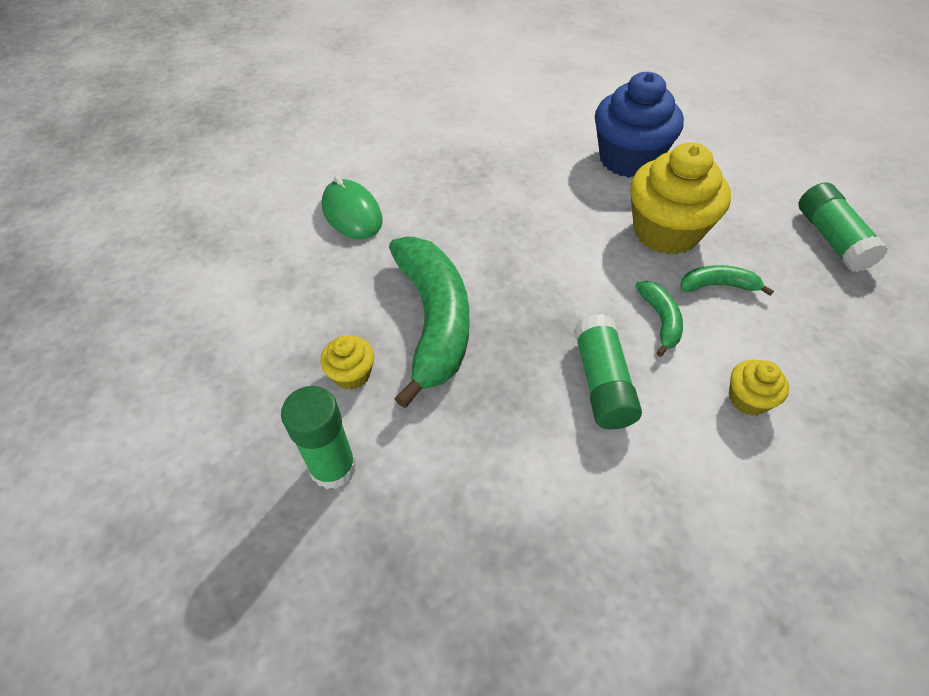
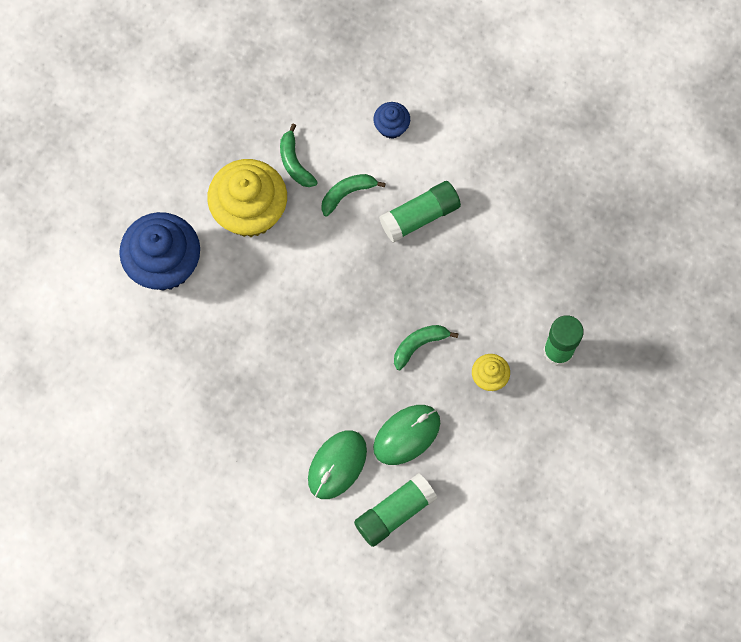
camera: 115 degrees left, 20 degrees up
green banana [389,237,469,408] -> green banana [394,325,459,370], size x0.45
yellow cupcake [729,359,789,415] -> blue cupcake [373,102,410,139]
green glue stick [798,182,888,272] -> green glue stick moved to [354,473,437,547]
none -> green mouse [373,405,440,465]

